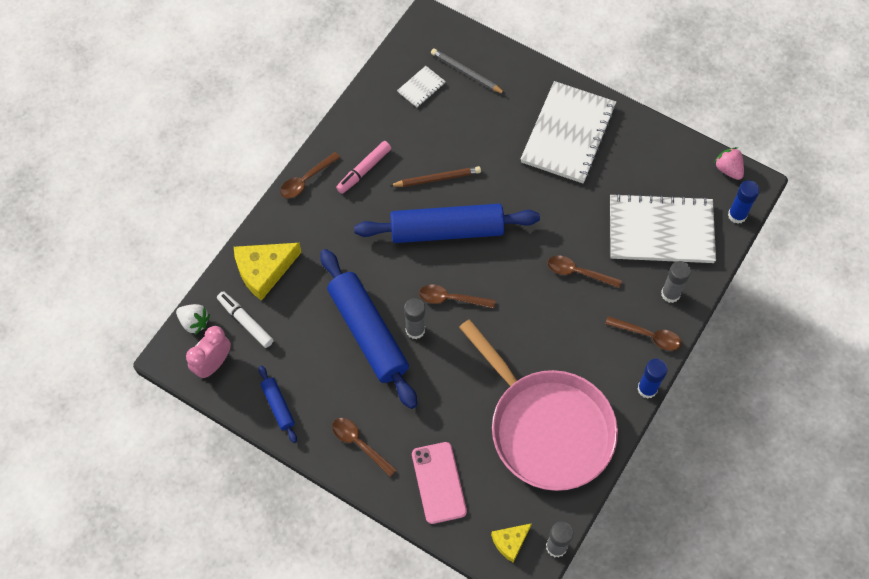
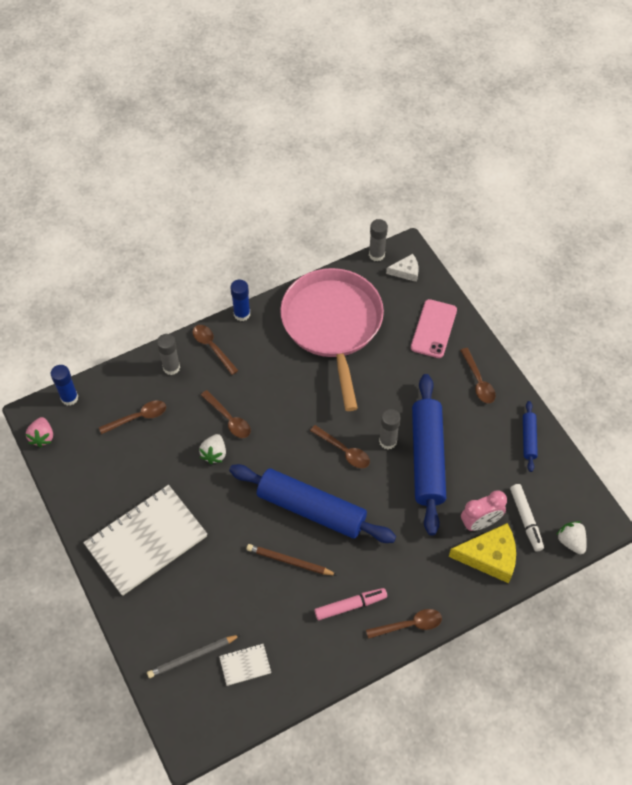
camera: 150 degrees left, 5 degrees down
pink clock [186,326,231,379] -> pink clock moved to [461,490,507,531]
grey pencil [431,48,505,94] -> grey pencil turned 90 degrees clockwise [147,635,240,678]
yellow cheese [491,523,532,562] -> white cheese [386,254,418,282]
white notebook [610,193,716,263] -> brown spoon [99,400,166,434]
none -> white strawberry [199,434,226,464]

